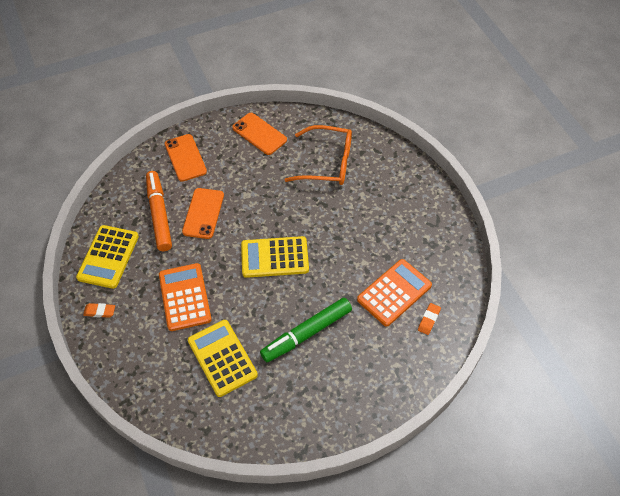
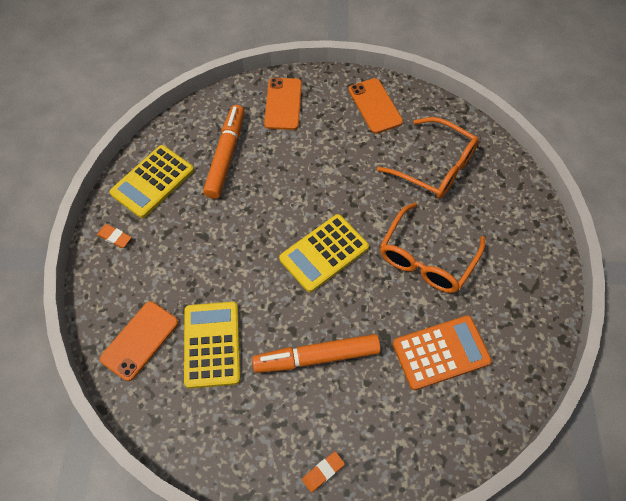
camera: 25 degrees right, 5 degrees up
orange calculator [159,263,212,331] -> none
orange phone [182,188,224,239] -> orange phone moved to [100,301,178,381]
yellow calculator [241,236,309,278] -> yellow calculator turned 60 degrees counterclockwise [279,214,369,292]
green marker [260,298,352,362] -> orange marker [252,334,381,373]
orange eraser [418,303,441,335] -> orange eraser moved to [302,452,345,492]
none -> orange glasses [380,203,485,293]

